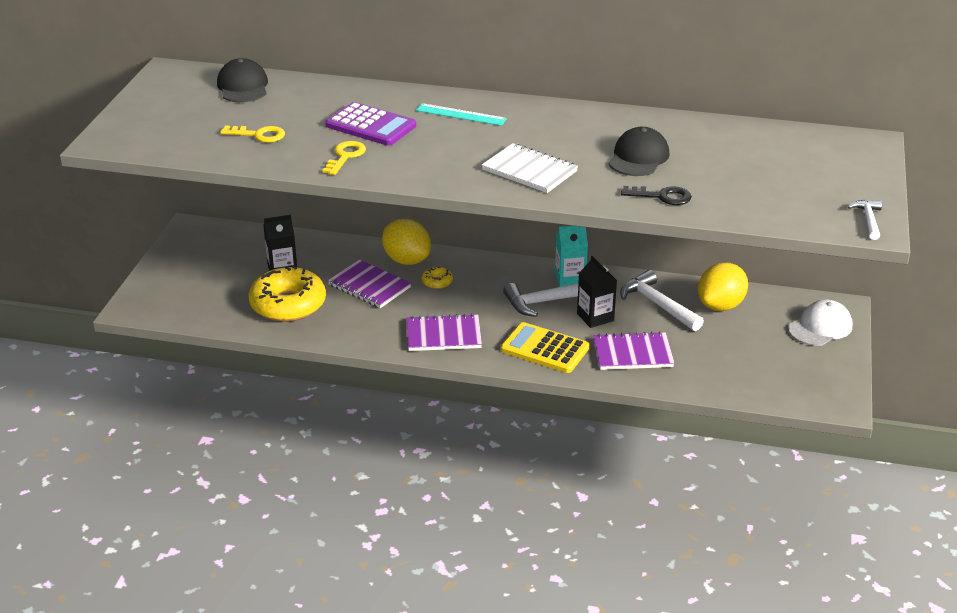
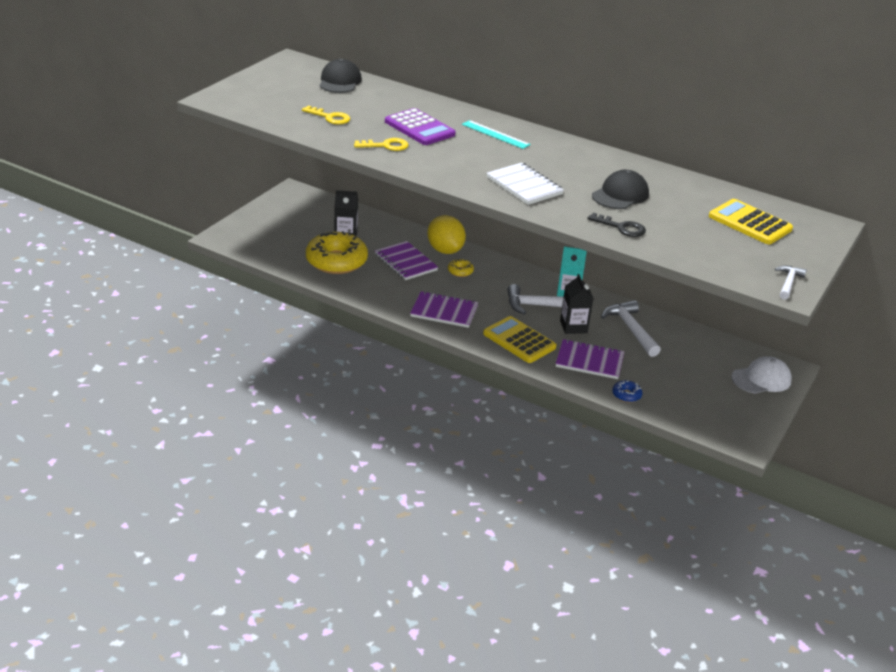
camera: 15 degrees right, 0 degrees up
yellow key [322,141,366,175] -> yellow key turned 45 degrees clockwise [354,138,409,151]
yellow lemon [698,263,748,311] -> none
none -> blue donut [612,380,642,402]
none -> yellow calculator [709,199,793,244]

